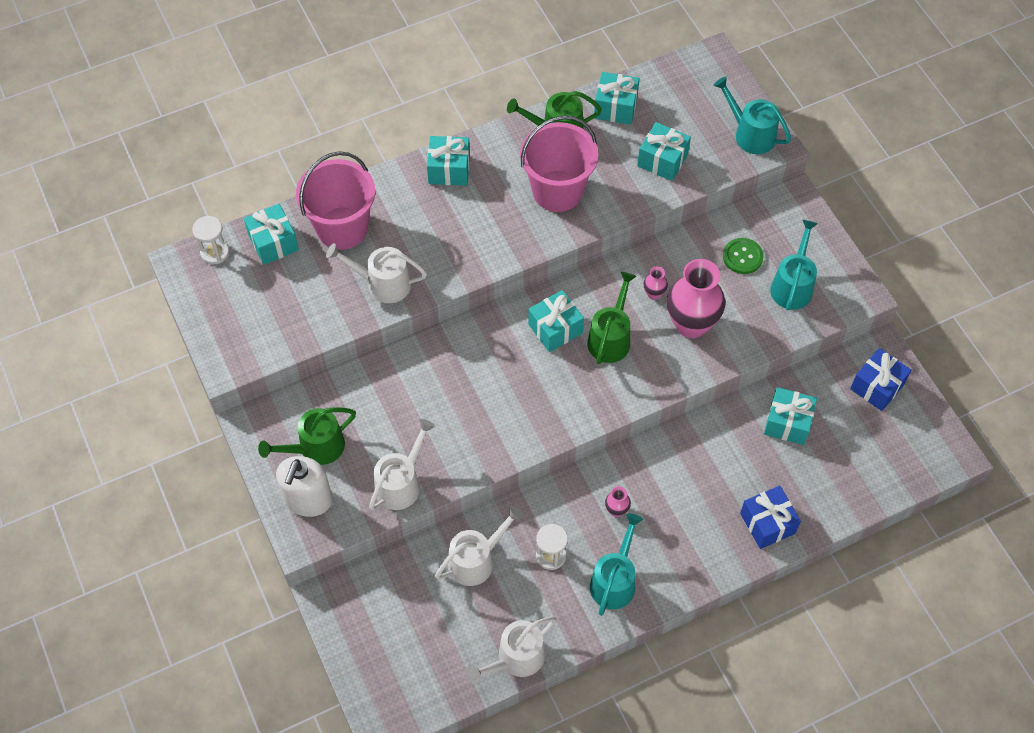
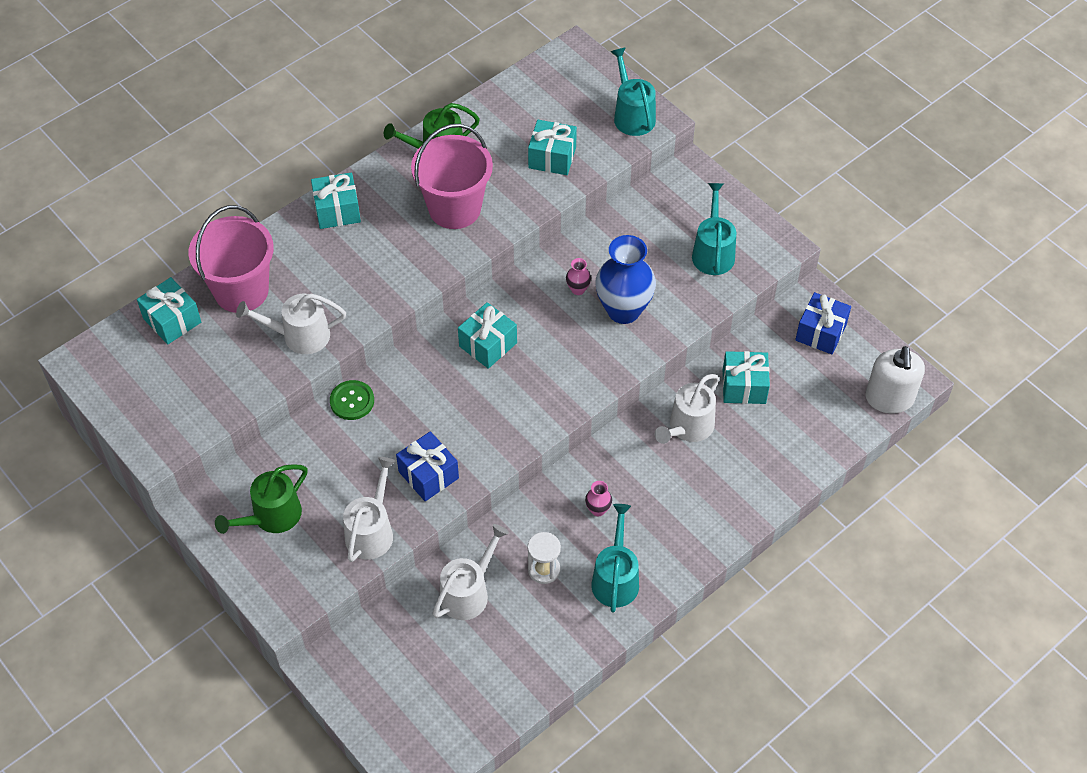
camera: 15 degrees left, 5 degrees down
white hourglass [192,216,229,264] -> none
white soap dispenser [276,456,332,517] -> white soap dispenser moved to [865,346,925,414]
white watering can [466,617,556,684] -> white watering can moved to [655,374,719,444]
green watering can [587,272,636,364] -> none
turquoise gift [594,72,639,125] -> none
pink vase [667,259,725,338] -> blue vase [595,235,656,324]
turquoise watering can [713,76,791,154] -> turquoise watering can turned 45 degrees clockwise [610,47,656,136]
green button [723,238,764,274] -> green button moved to [330,380,374,420]
blue gift [740,486,801,549] -> blue gift moved to [396,431,459,501]

